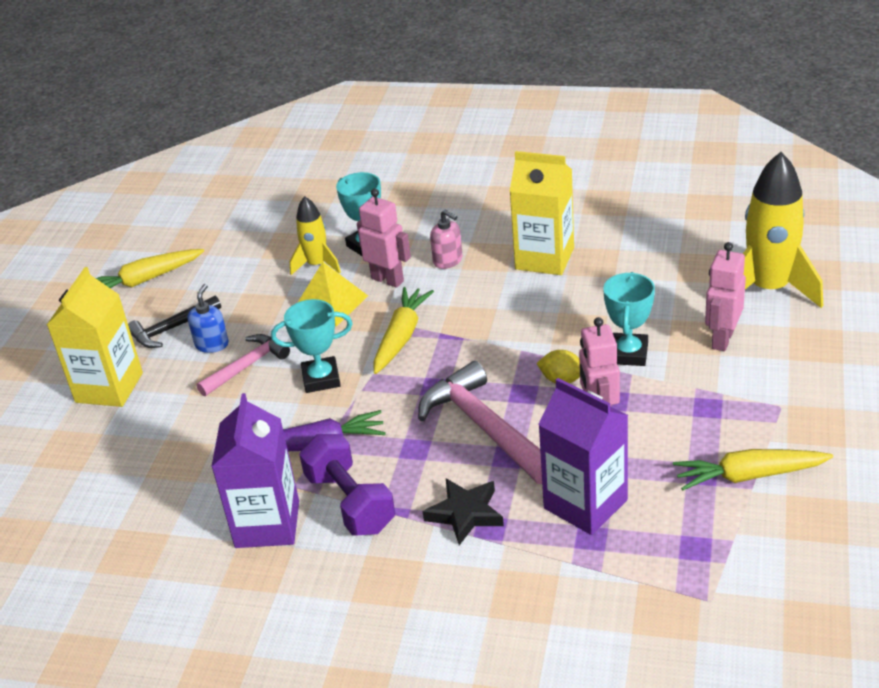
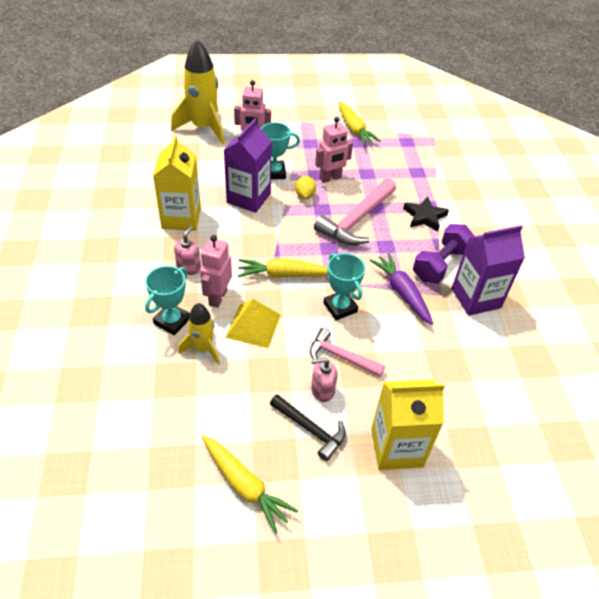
camera: 115 degrees left, 10 degrees up
blue soap dispenser [187,284,229,353] -> pink soap dispenser [311,358,338,402]
purple carton [538,378,628,535] -> purple carton moved to [224,118,272,213]

